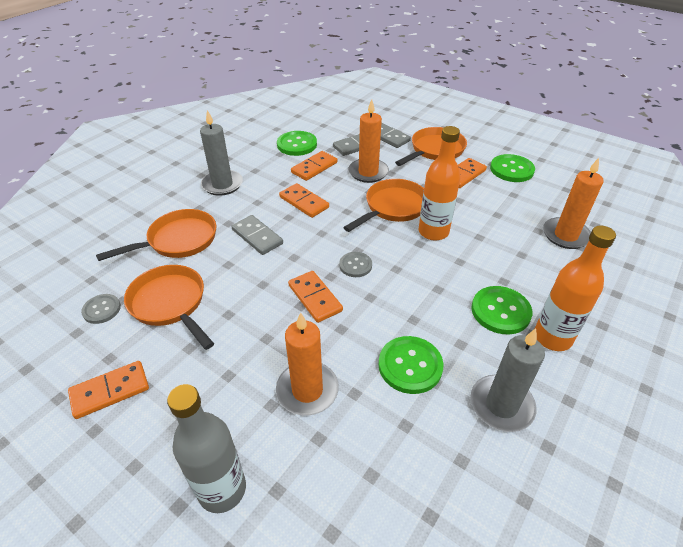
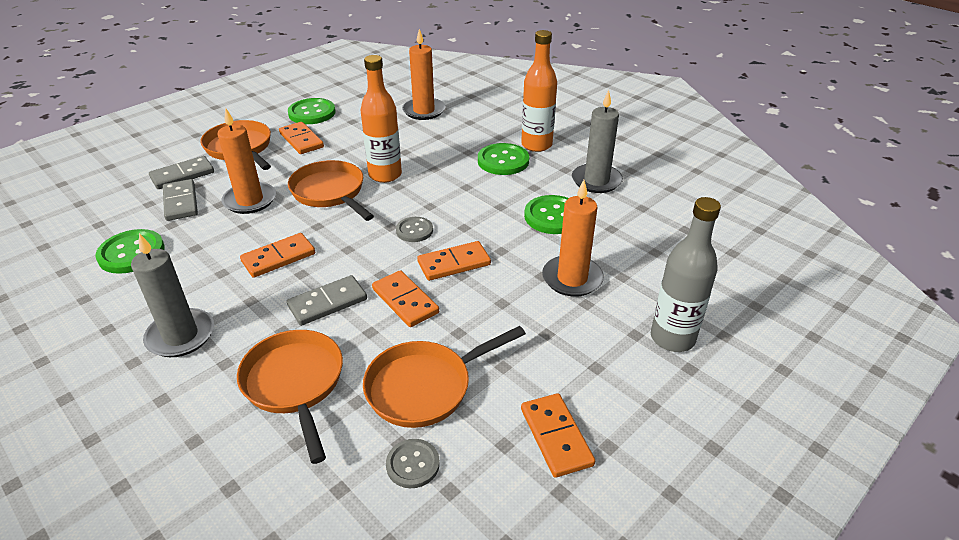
camera: 80 degrees left, 5 degrees down
orange domino [291,151,337,181] -> orange domino moved to [372,270,439,327]

